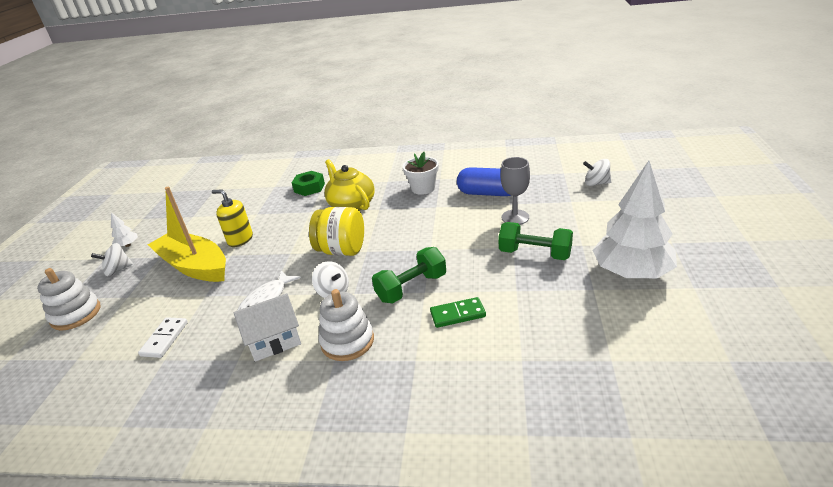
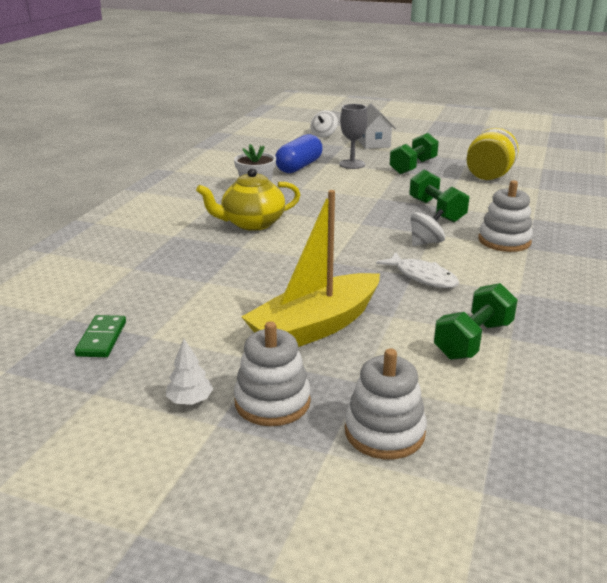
camera: 80 degrees left, 5 degrees down
white spinning top [91,243,133,276] -> white stacking toy [234,321,311,426]
white domino [138,317,188,358] -> green dumbbell [434,283,518,360]
yellow soap dispenser [212,190,253,247] -> none
white house [234,293,301,362] -> white house moved to [358,104,396,149]
green nut [292,171,325,196] -> none
yellow jar [309,207,364,256] -> yellow jar moved to [467,128,519,180]
green domino [430,297,486,328] -> green domino moved to [75,315,126,357]
white tree [592,161,677,278] -> none

